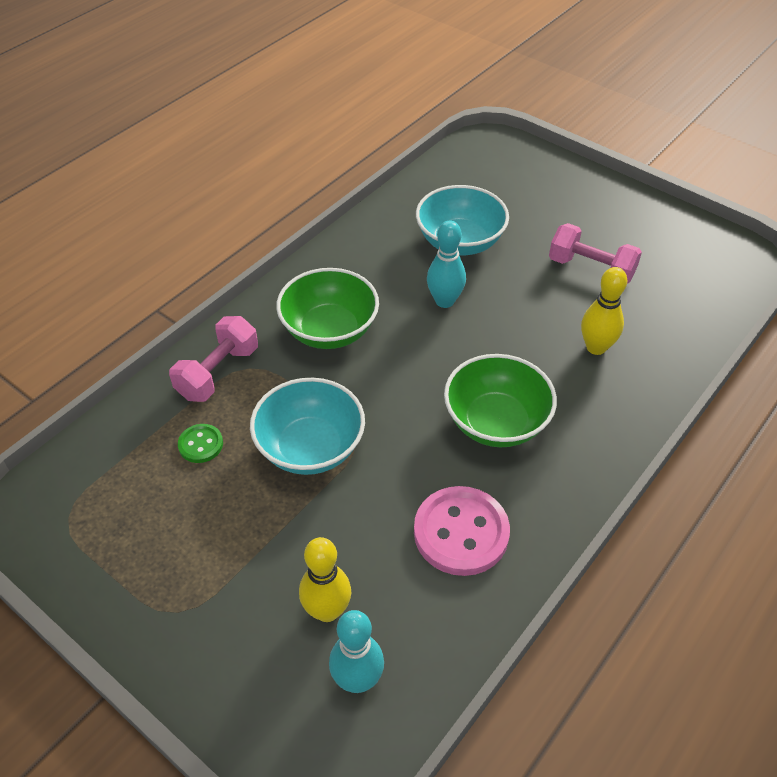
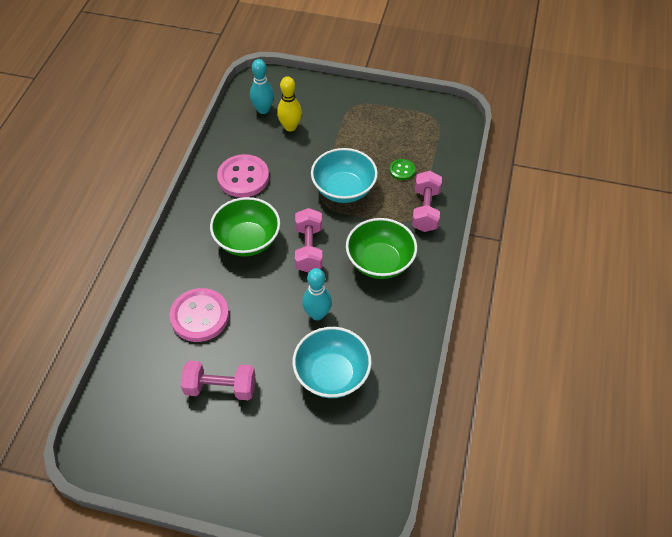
camera: 155 degrees right, 5 degrees up
yellow bowling pin [581,267,627,355] -> pink button [169,288,229,342]
none -> pink dumbbell [295,208,323,273]

